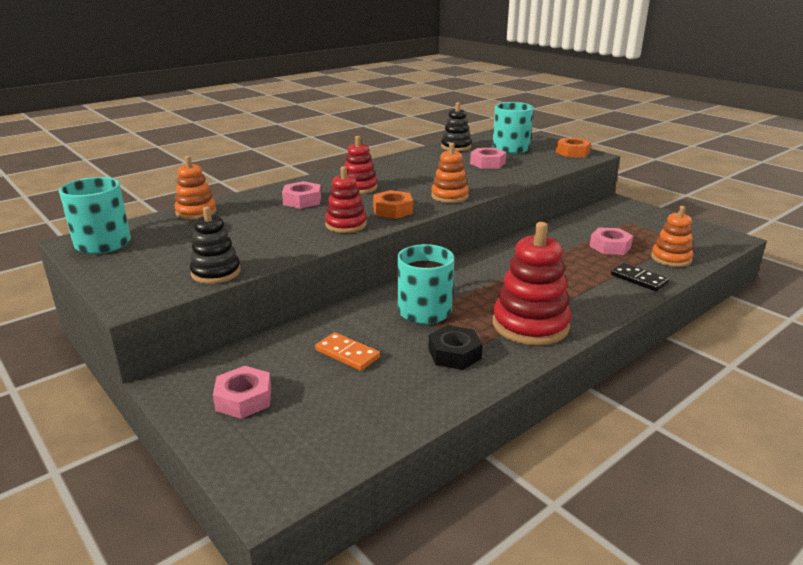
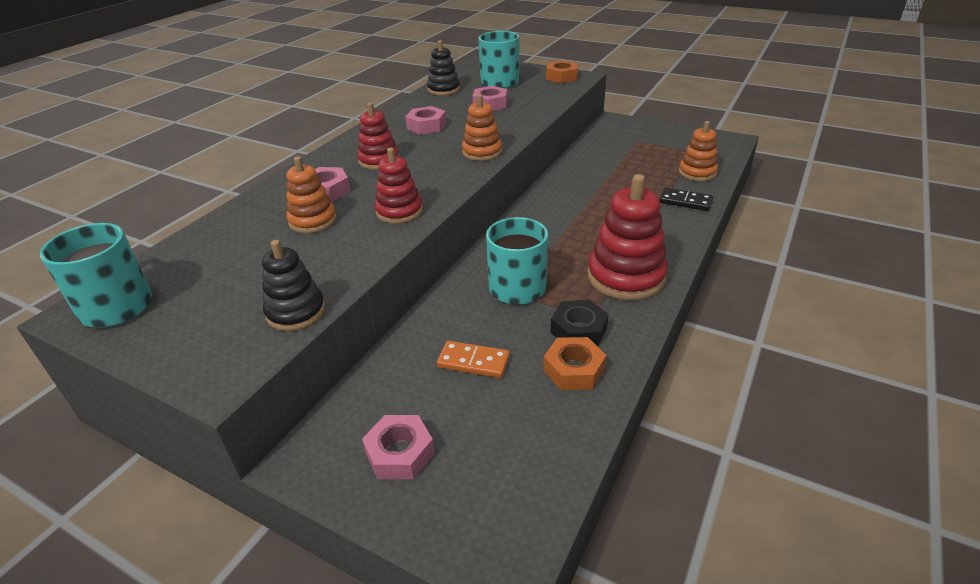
camera: 20 degrees left, 10 degrees up
orange stacking toy [174,156,217,220] -> orange stacking toy moved to [286,156,337,233]
orange nut [373,190,413,219] -> orange nut moved to [543,337,606,390]
pink nut [590,228,633,255] -> pink nut moved to [405,106,446,135]

